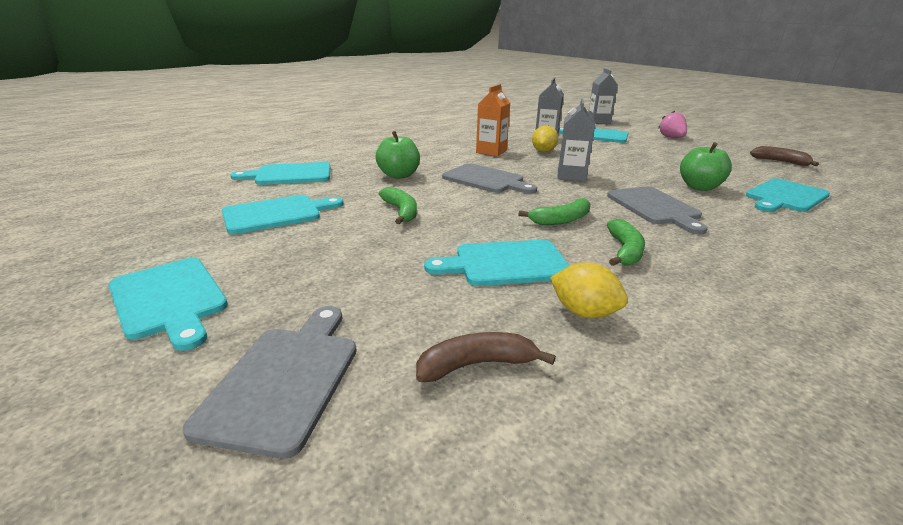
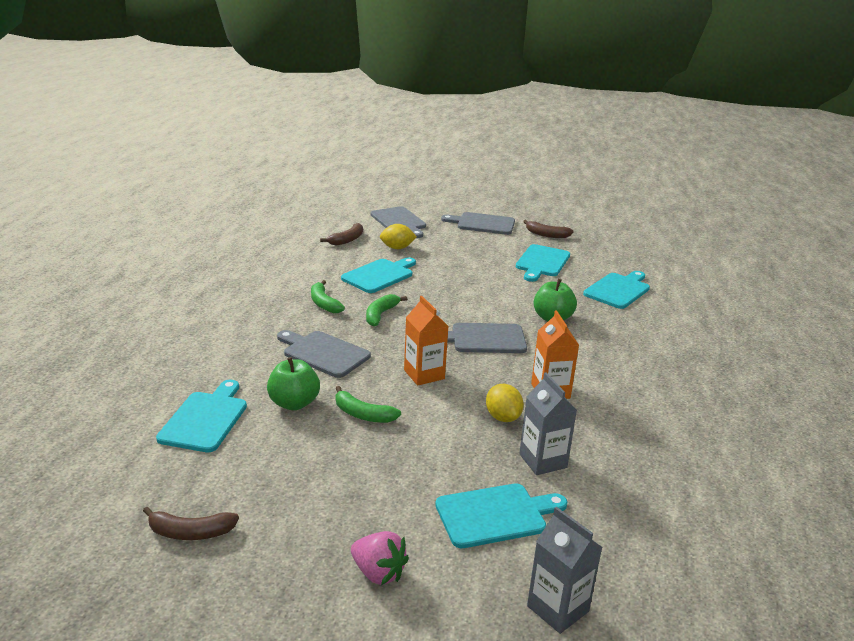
camera: 140 degrees right, 0 degrees up
turquoise cutting board [109,258,228,351] -> grey cutting board [441,212,515,235]
green banana [379,187,417,224] -> green banana moved to [336,386,401,423]
yellow lemon [550,262,628,318] -> yellow lemon moved to [380,224,417,249]
grey carton [558,98,595,181] -> orange carton [404,296,448,386]
none -> brown banana [523,220,574,238]

